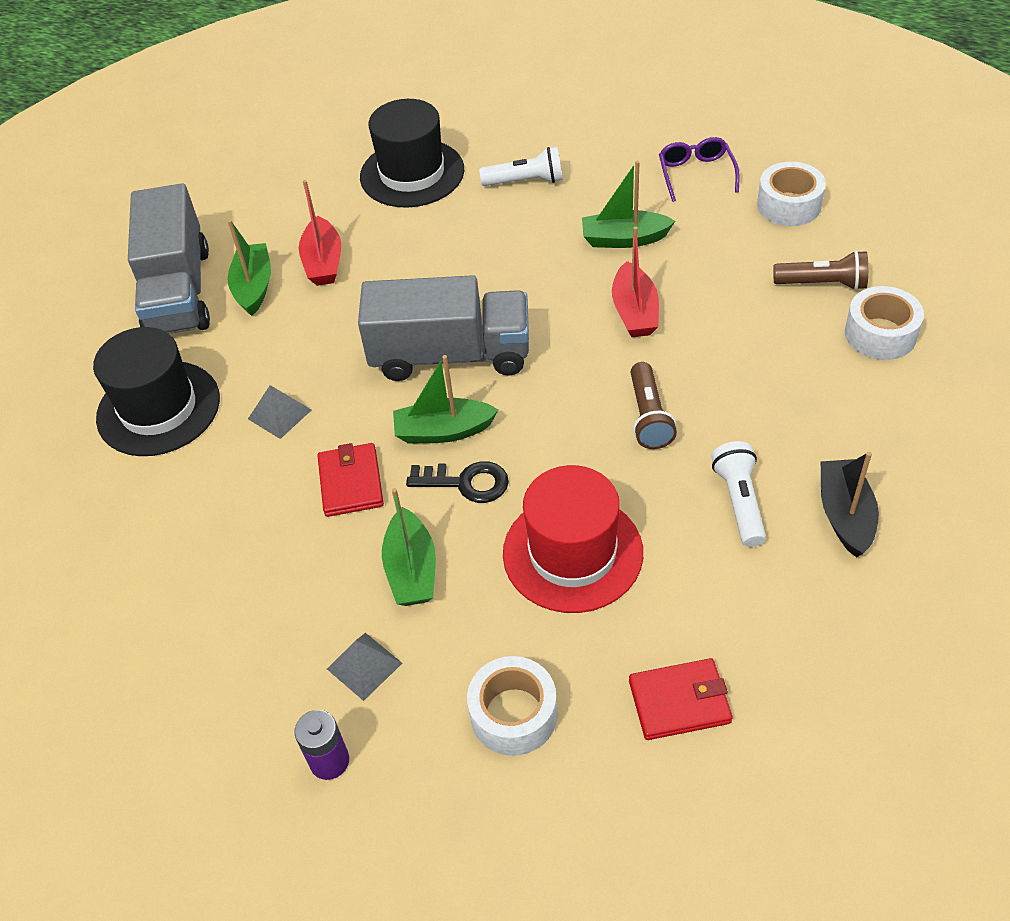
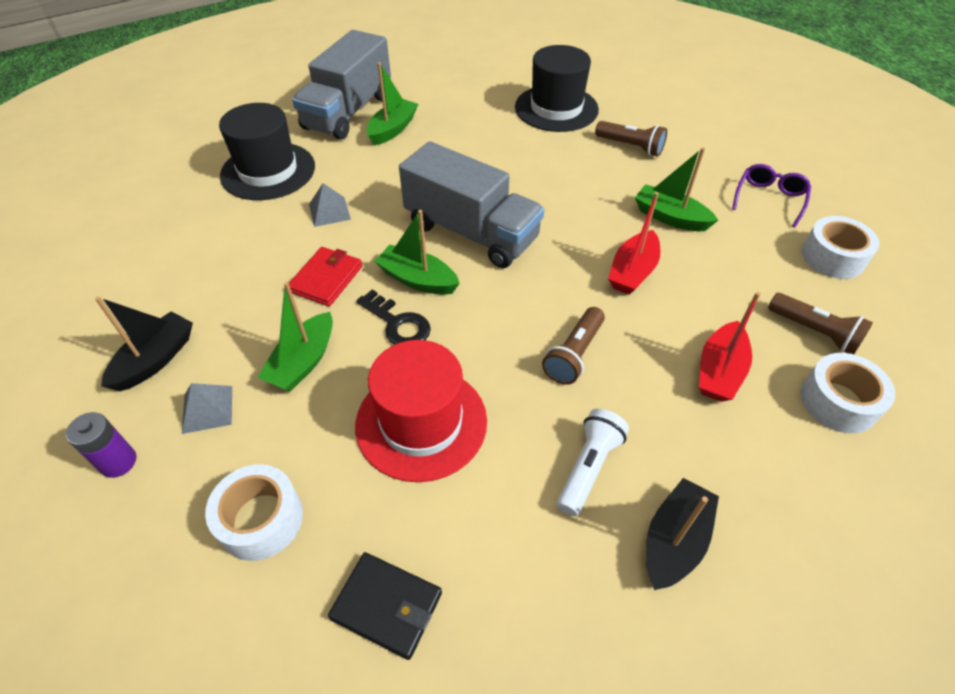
camera: 30 degrees right, 0 degrees up
red boat [299,180,341,286] -> red boat moved to [699,292,761,402]
white flashlight [479,147,563,186] -> brown flashlight [595,121,667,156]
red wallet [629,658,732,740] -> black wallet [328,552,442,660]
none -> black boat [95,297,193,391]

